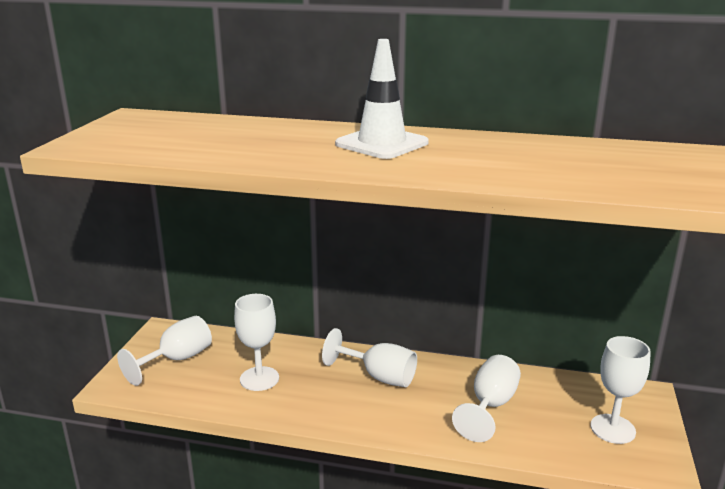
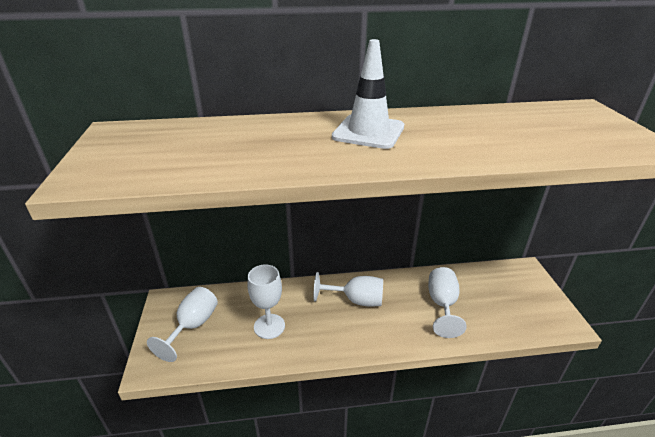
camera: 20 degrees left, 10 degrees up
white goblet [590,336,651,444] -> none

